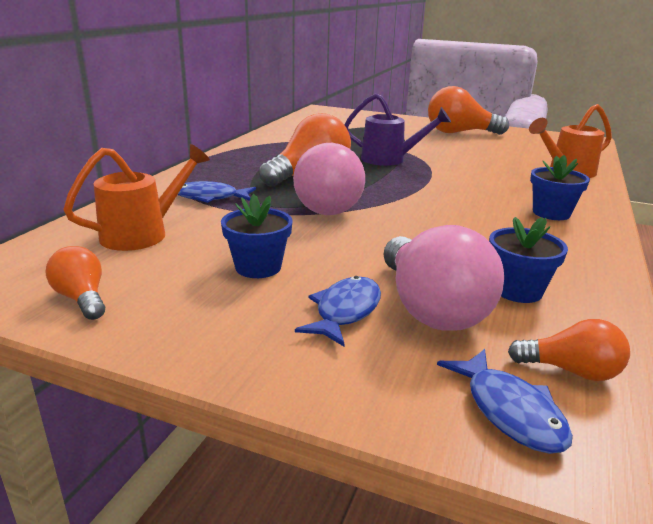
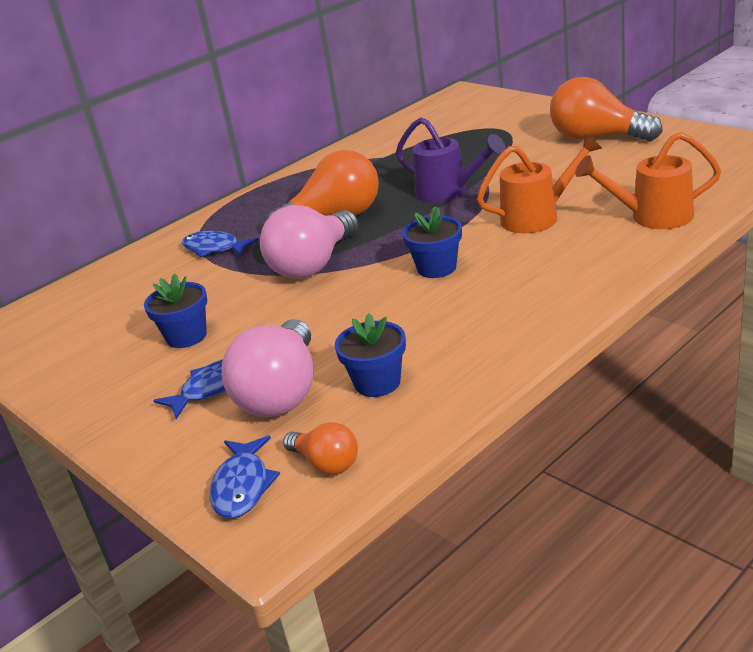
camera: 30 degrees right, 5 degrees up
orange light bulb [46,246,105,320] -> none
orange watering can [63,144,210,251] -> orange watering can moved to [477,134,602,233]
blue flower pot [530,155,590,220] -> blue flower pot moved to [402,207,462,278]

